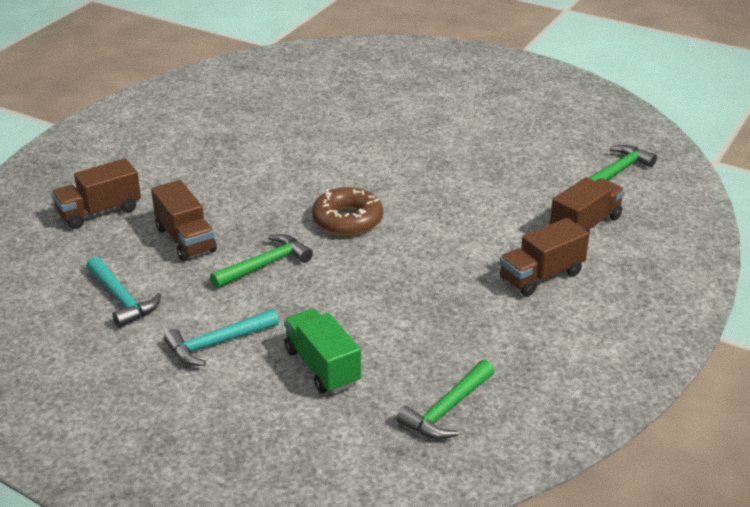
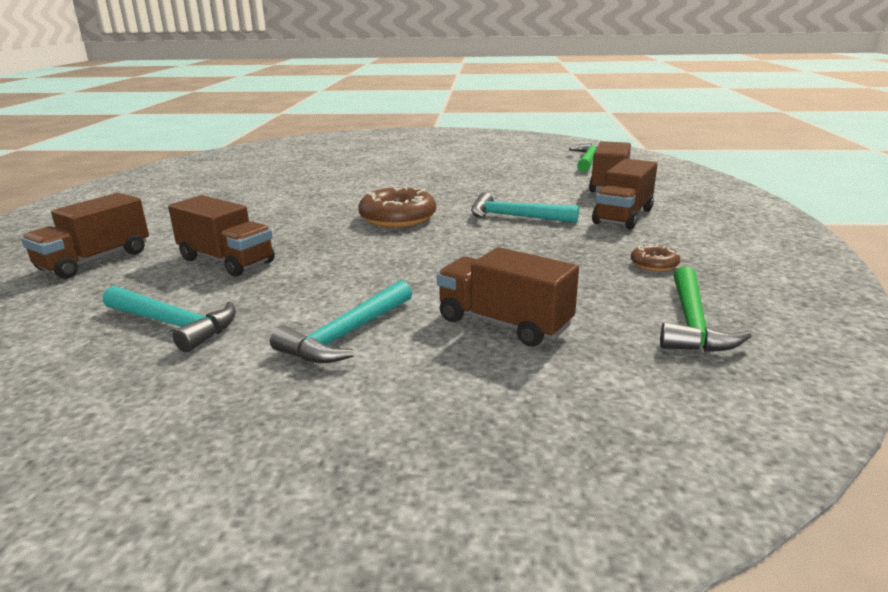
camera: 25 degrees left, 10 degrees down
green hammer [210,234,313,288] -> none
green truck [284,308,361,394] -> brown truck [437,247,579,347]
none -> turquoise hammer [471,192,579,223]
none -> brown donut [631,244,680,271]

